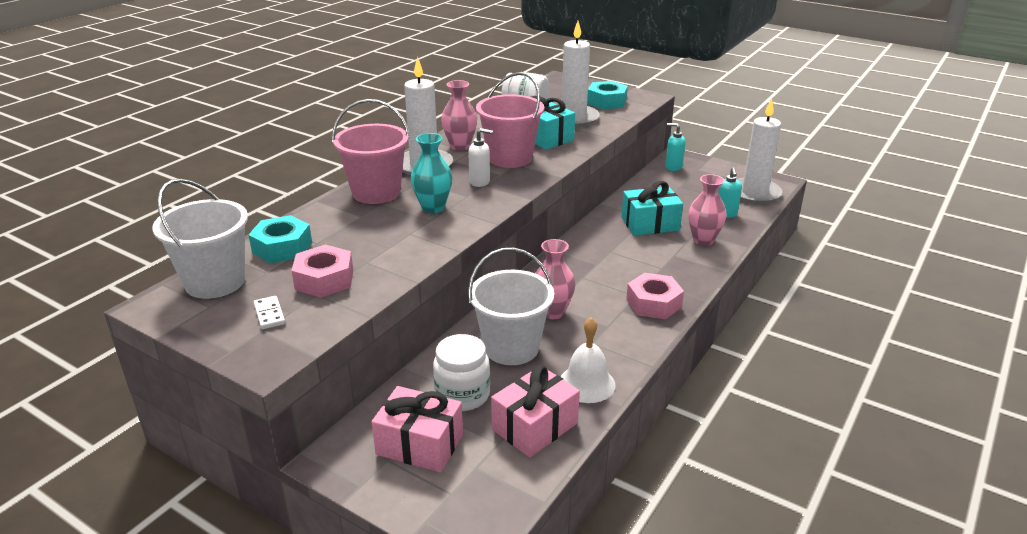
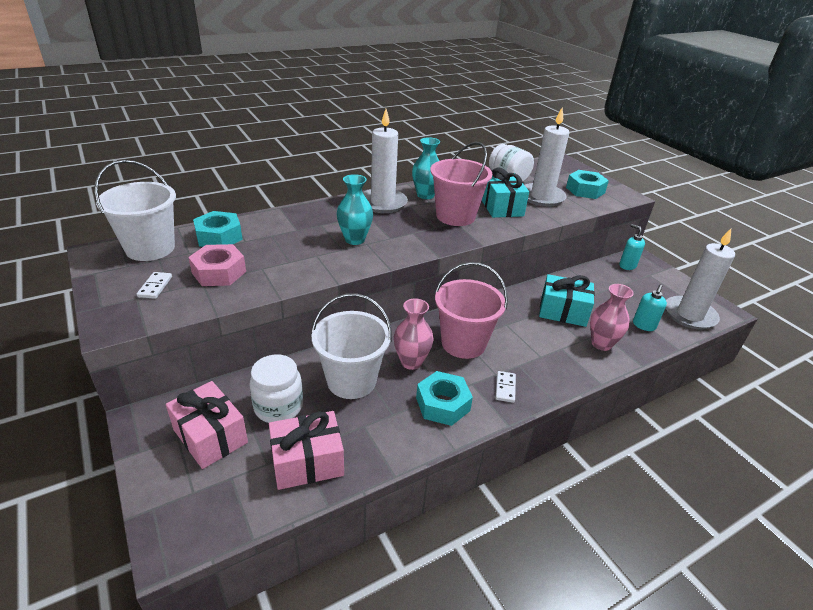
camera: 25 degrees right, 5 degrees up
pink bucket [332,99,410,204] -> pink bucket moved to [435,262,508,359]
pink vase [441,80,477,151] -> turquoise vase [412,137,440,199]
white soap dispenser [468,128,493,187] -> none
white bell [561,317,615,403] -> none
pink nut [626,273,684,319] -> white domino [496,371,516,403]
none -> turquoise nut [416,371,473,426]

